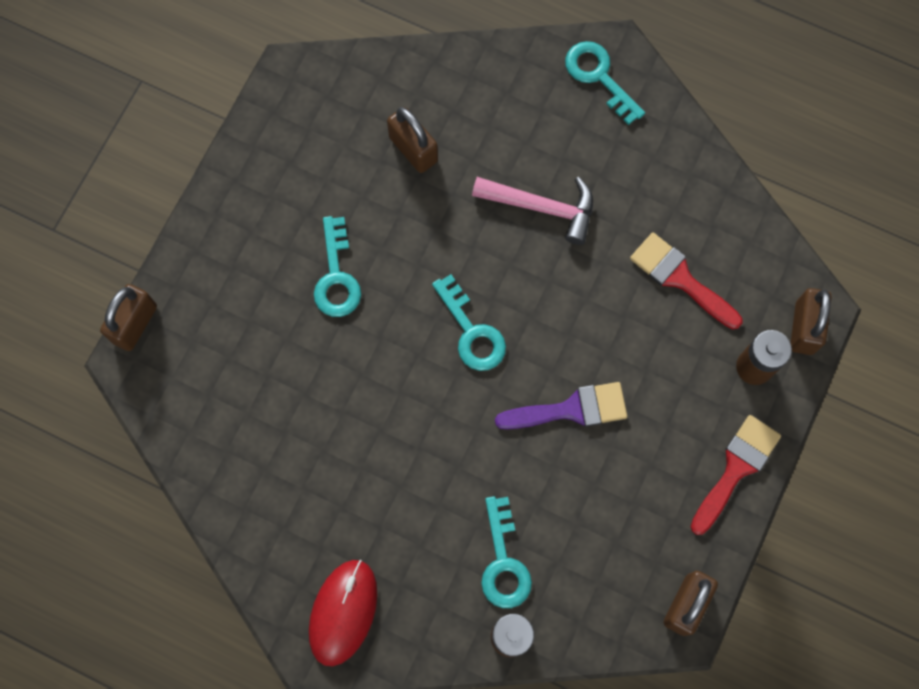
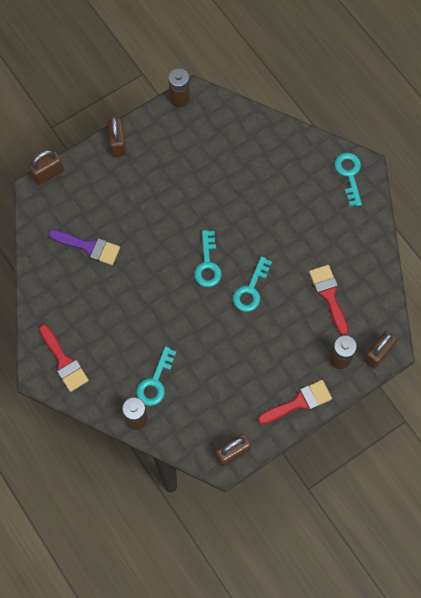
camera: 30 degrees right, 5 degrees down
red mouse [309,560,377,667] -> red brush [39,324,89,392]
turquoise key [314,216,361,317] -> turquoise key moved to [233,256,272,312]
brown padlock [387,107,438,173] -> brown padlock moved to [107,116,126,157]
pink hammer [472,177,593,245] -> none
purple brush [495,382,627,429] -> purple brush moved to [49,230,120,265]
none -> brown battery [168,69,190,107]

